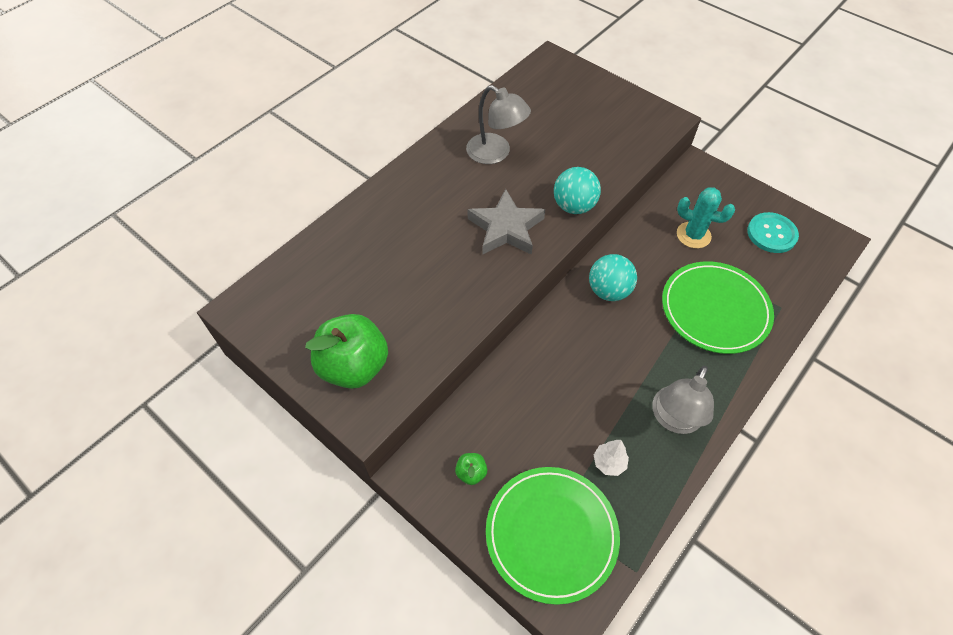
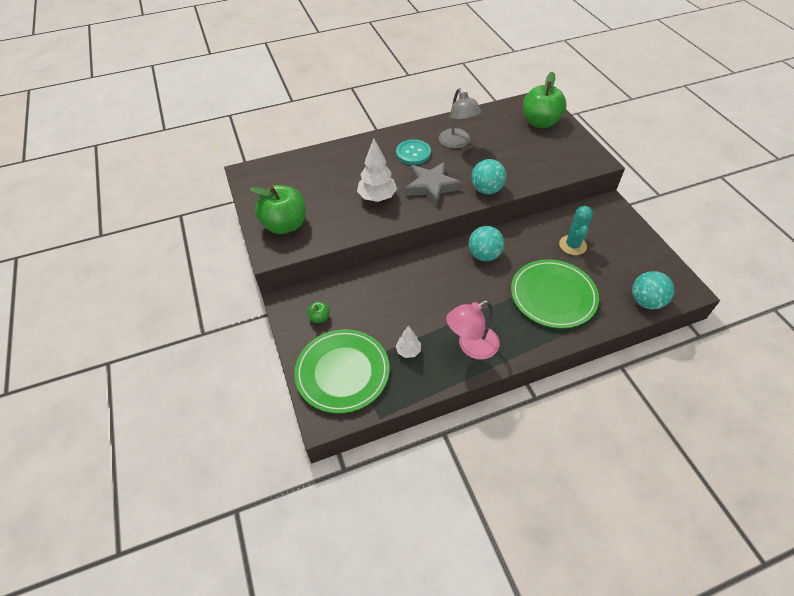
camera: 30 degrees right, 5 degrees down
grey lamp [652,366,714,434] -> pink lamp [446,300,500,360]
turquoise cactus [677,187,735,248] -> turquoise cactus turned 45 degrees clockwise [559,206,593,255]
turquoise button [747,212,799,253] -> turquoise button moved to [396,139,431,165]
none -> white tree [357,138,397,202]
none -> green apple [523,72,566,128]
none -> turquoise ball [632,271,674,309]

